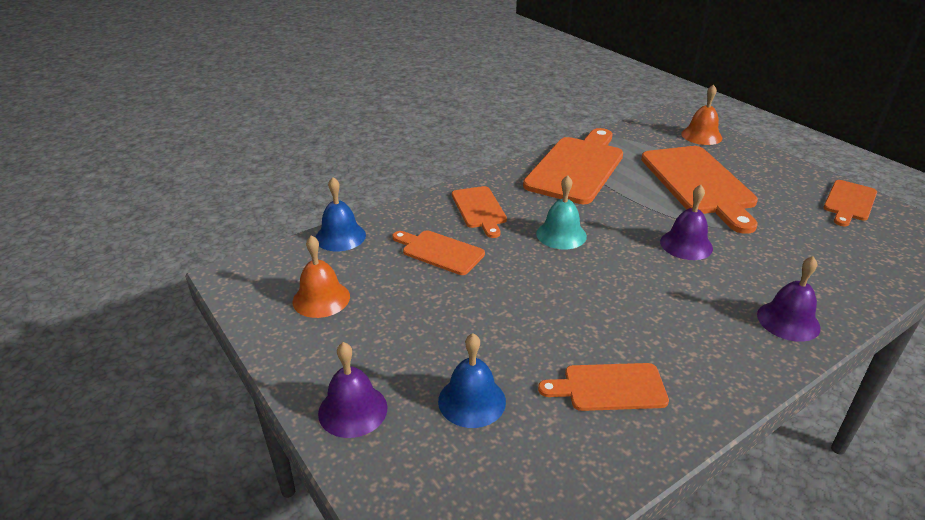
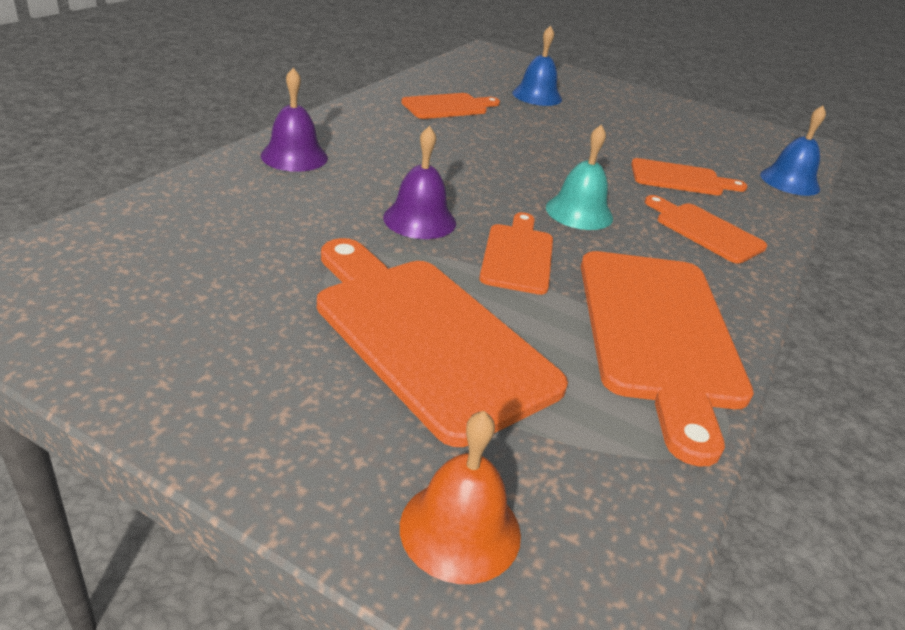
camera: 150 degrees right, 0 degrees up
orange bell [293,235,350,318] -> none
purple bell [318,342,387,438] -> none
orange cutting board [823,180,877,226] -> orange cutting board moved to [479,212,553,295]

